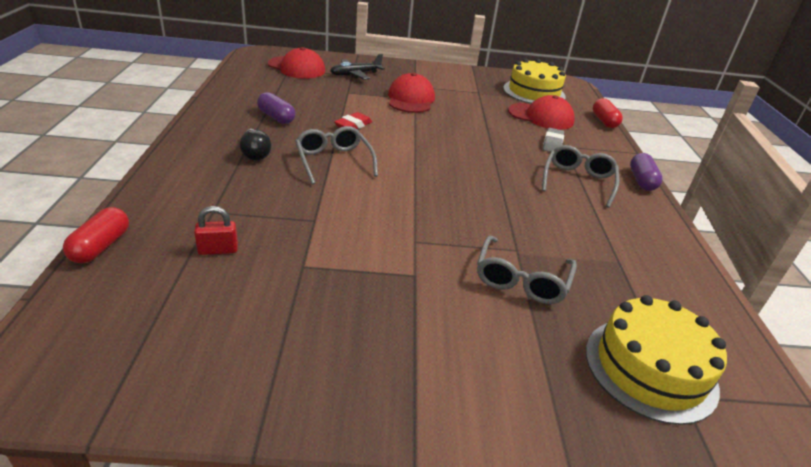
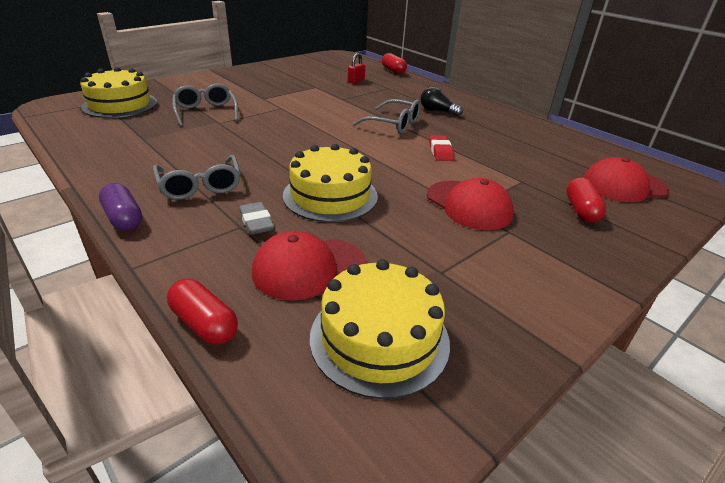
camera: 140 degrees right, 0 degrees up
purple capsule [257,92,296,124] -> none
black plane [330,54,385,80] -> red capsule [566,178,606,223]
none -> yellow cake [283,144,378,222]

